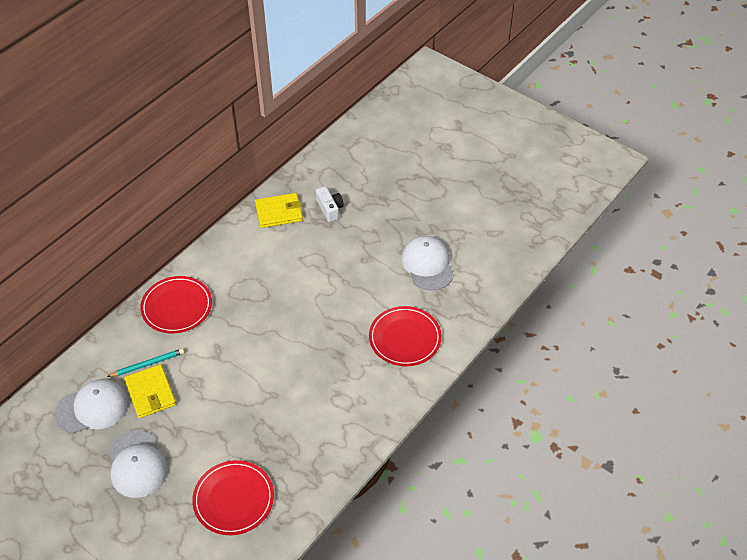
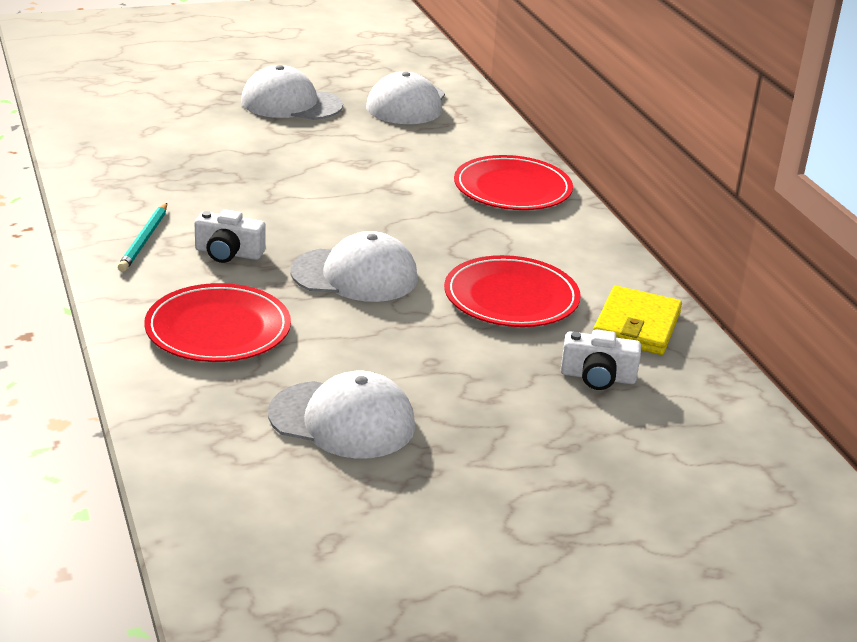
camera: 120 degrees right, 20 degrees down
turquoise pencil [107,348,184,377] -> turquoise pencil moved to [118,203,167,272]
yellow wallet [124,364,176,418] -> none
red plate [192,460,274,535] -> red plate moved to [444,255,581,327]
none -> white camera [195,209,266,263]
none -> white cap [290,231,418,302]

